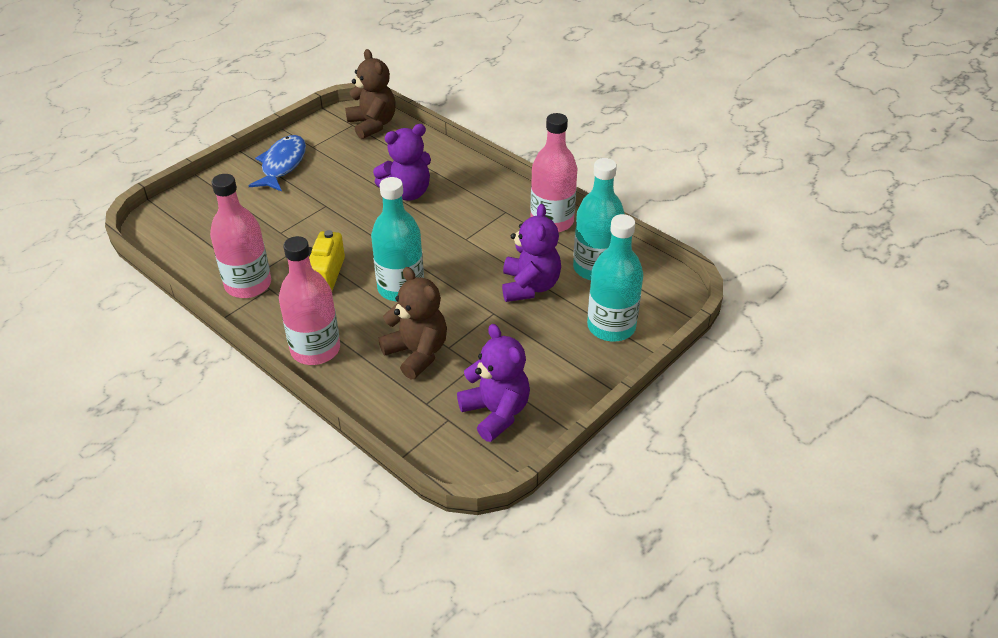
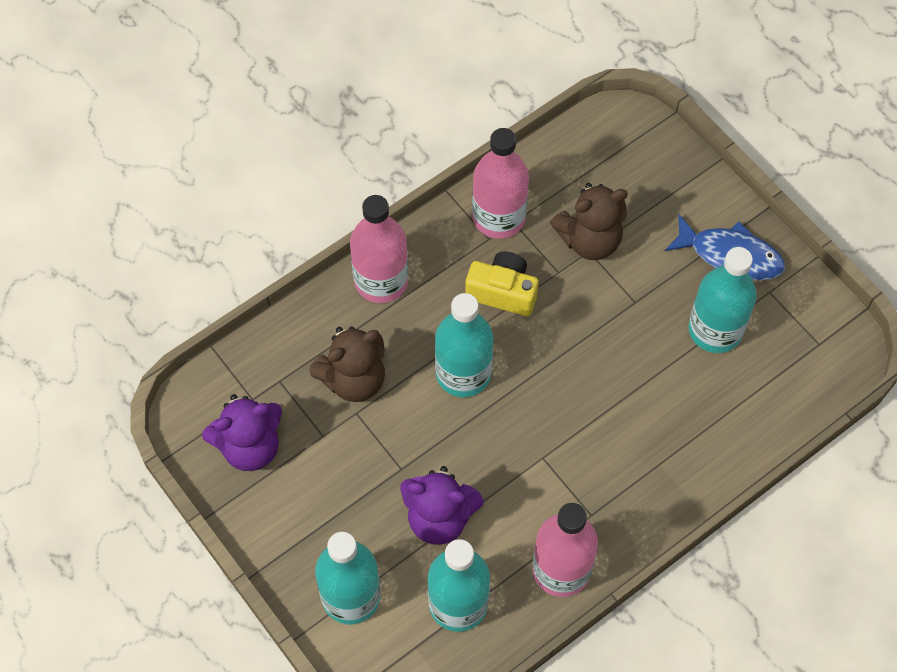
camera: 100 degrees right, 20 degrees up
brown teddy bear [345,49,396,139] -> brown teddy bear moved to [550,183,628,260]
purple teddy bear [373,124,431,201] -> none
none -> turquoise bottle [688,247,757,353]

